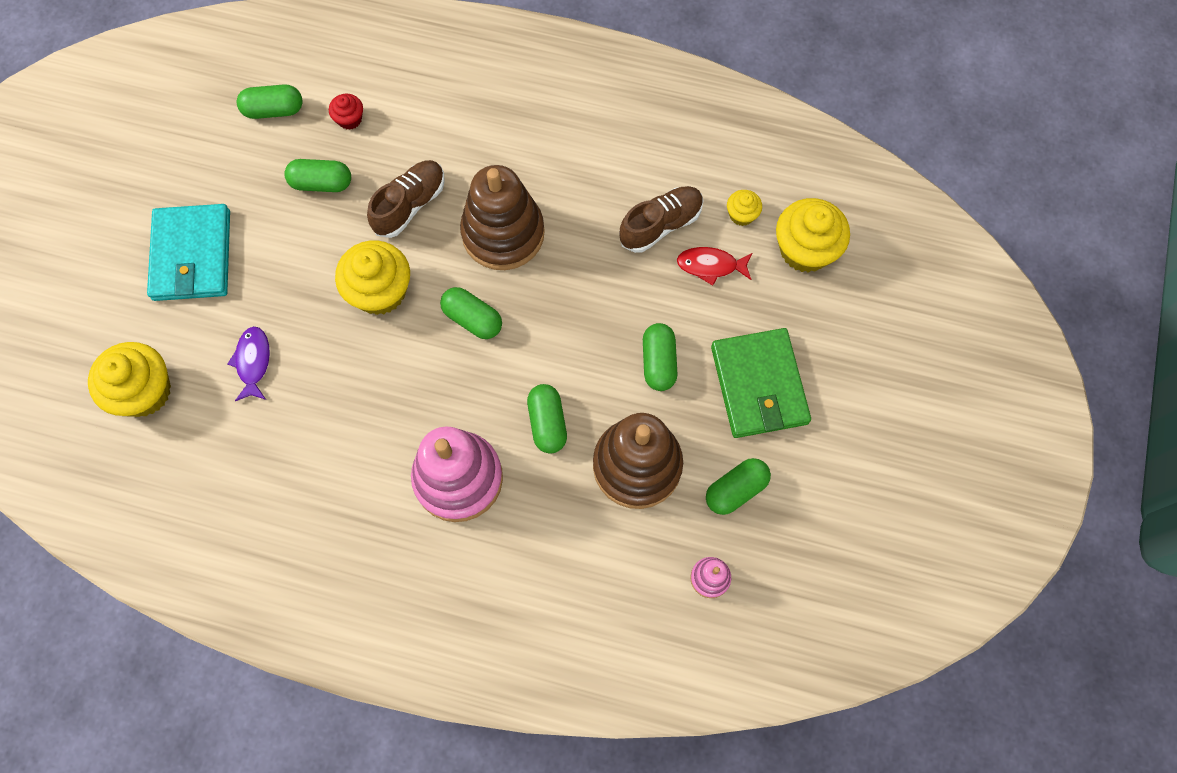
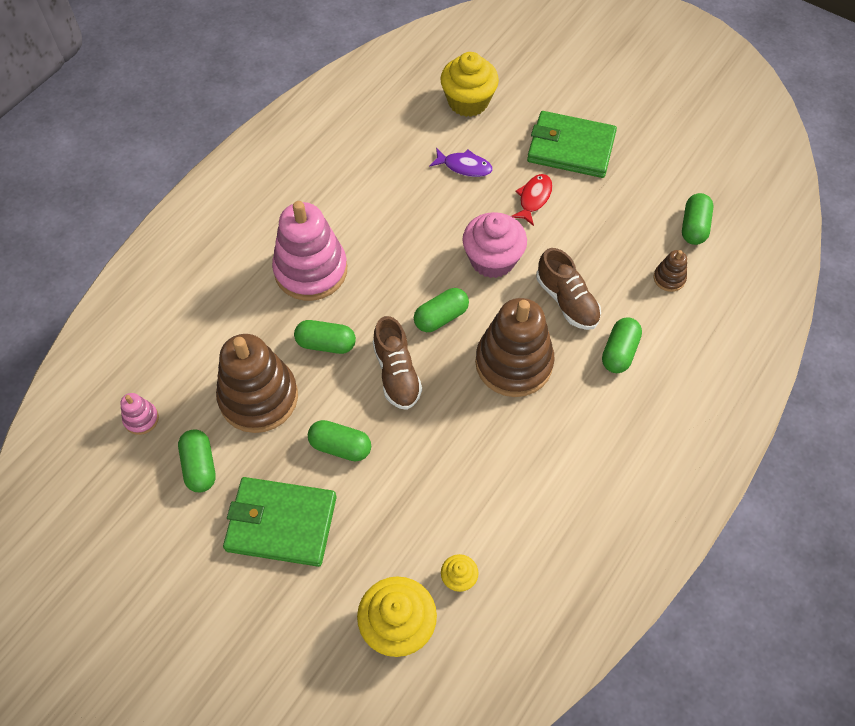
camera: 110 degrees right, 10 degrees down
turquoise wallet [147,204,230,301] -> green wallet [527,111,617,178]
green capsule [284,159,351,192] -> green capsule moved to [602,317,642,373]
red cupcake [329,94,363,130] -> brown stacking toy [653,250,687,292]
yellow cupcake [335,240,410,315] -> pink cupcake [462,212,527,278]
brown shoe [619,186,703,253] -> brown shoe moved to [373,316,422,410]
red fish [677,247,752,286] -> red fish moved to [511,174,552,226]

